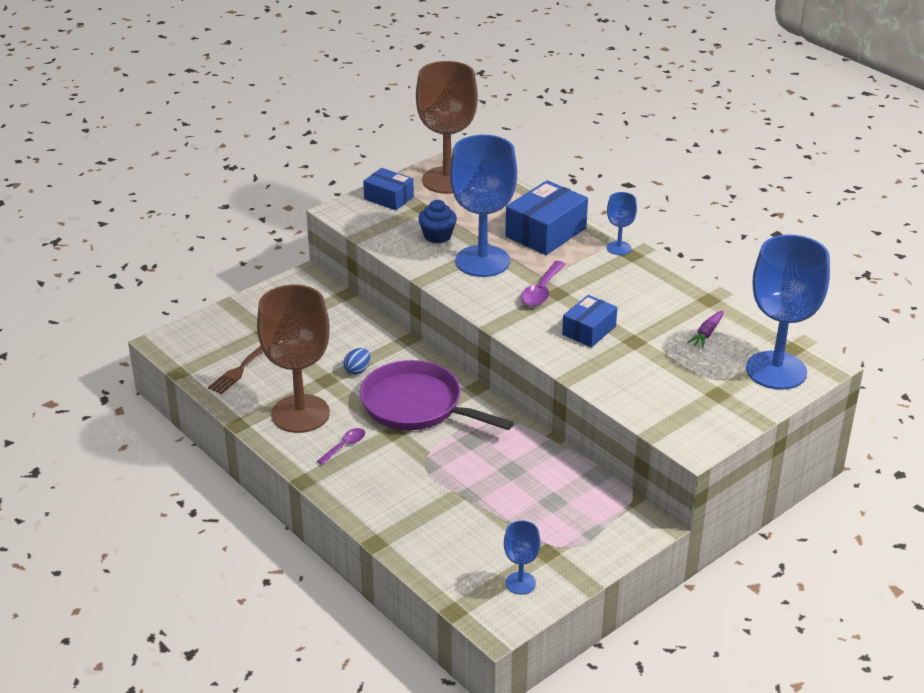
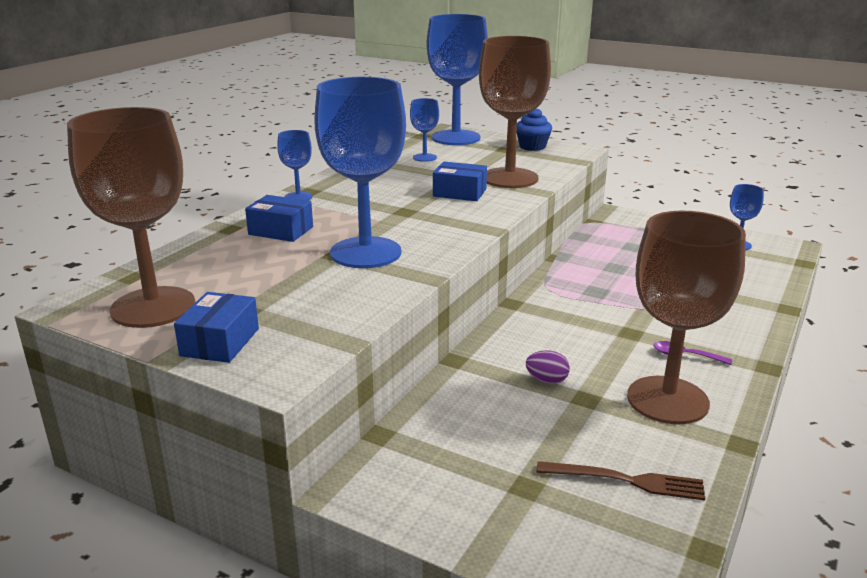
camera: 110 degrees left, 10 degrees down
blue egg [343,348,371,375] -> purple egg [526,350,570,384]
purple pan [360,360,514,430] -> none
blue cupcake [418,200,457,243] -> blue cupcake moved to [517,109,552,151]
blue box [505,180,588,255] -> blue box [245,195,313,242], size x0.62
purple spoon [520,261,566,306] -> none
purple carrot [687,310,724,348] -> blue goblet [410,98,439,162]
none -> brown goblet [479,36,551,188]

